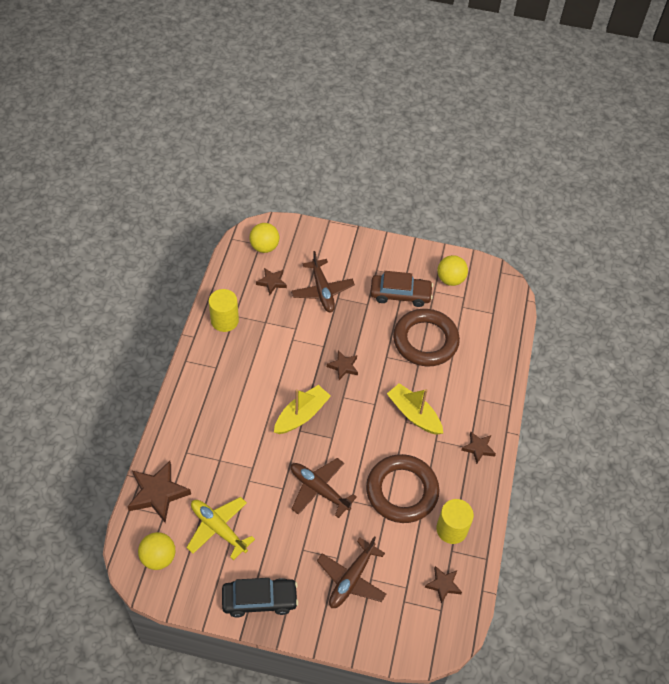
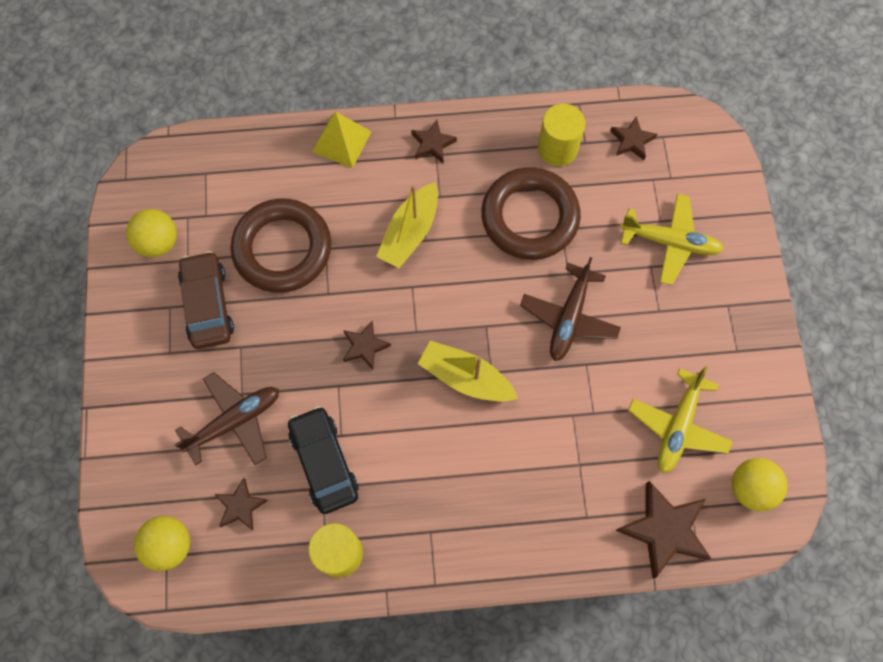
camera: 105 degrees left, 15 degrees up
black car [222,578,298,618] -> black car moved to [288,406,359,514]
brown plane [317,536,386,608] -> yellow plane [620,194,724,285]
none -> yellow pyramid [312,112,372,168]

